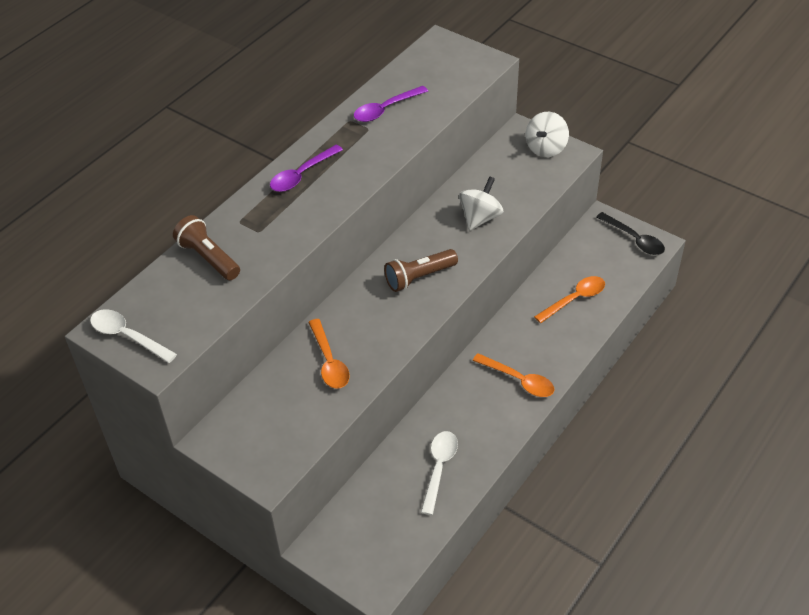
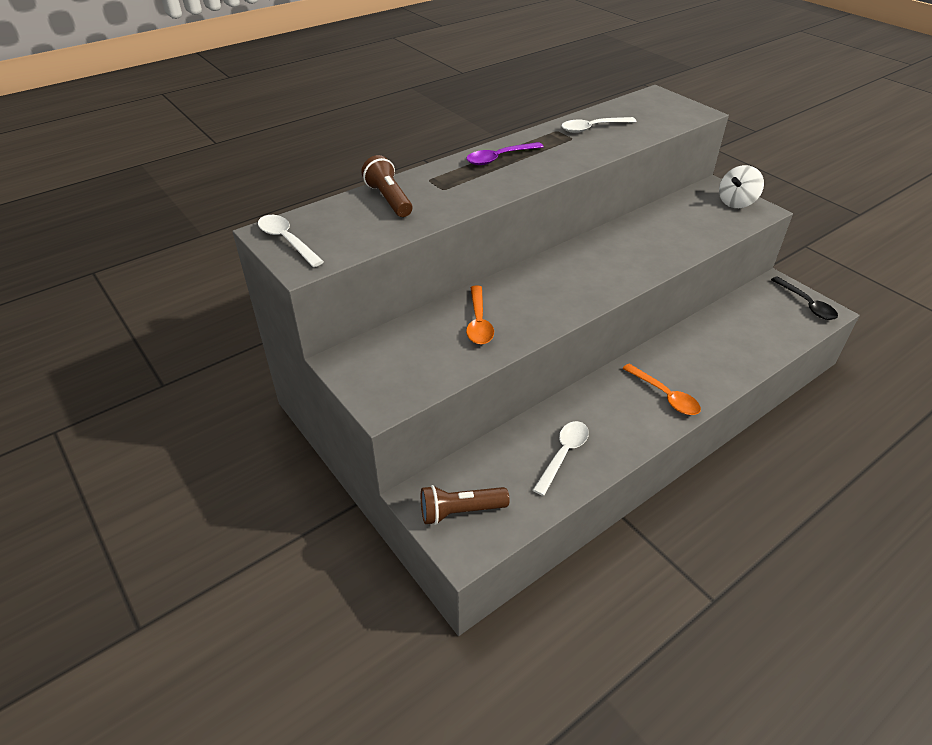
camera: 15 degrees right, 5 degrees down
purple spoon [354,86,428,122] -> white spoon [561,117,636,133]
brown flashlight [384,249,458,292] -> brown flashlight moved to [421,485,510,525]
white spinning top [459,176,503,231] -> none
orange spoon [534,276,605,323] -> none

